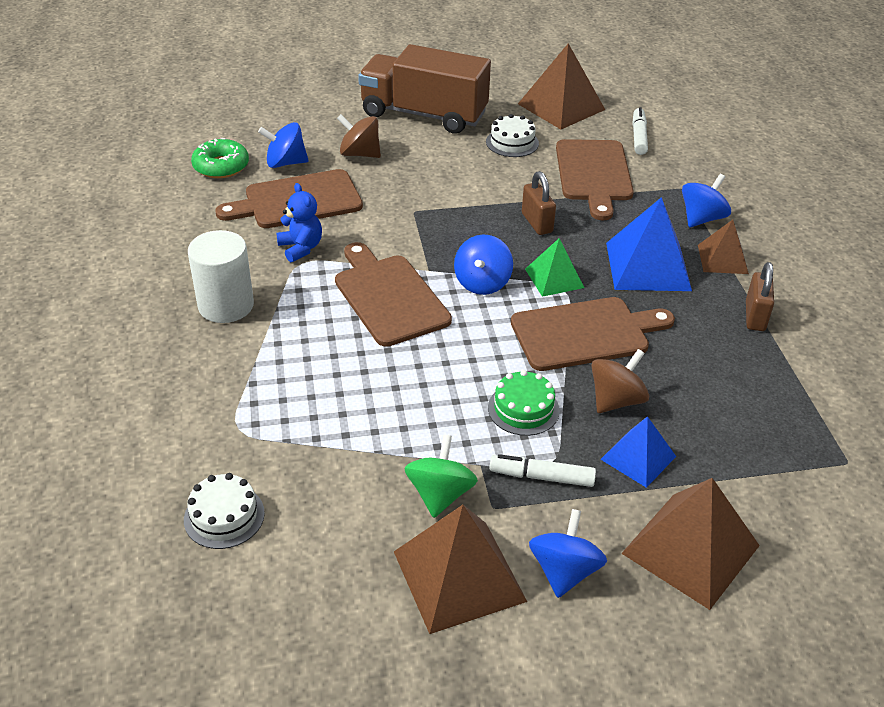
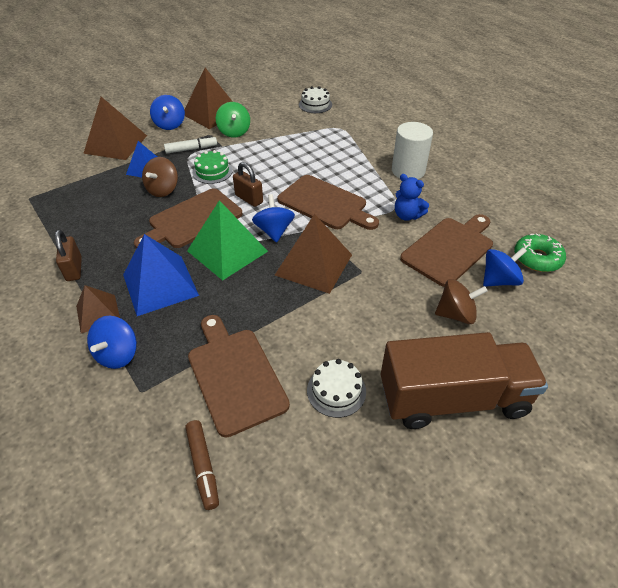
camera: 155 degrees right, 5 degrees up
brown pyramid [518,43,605,129] -> brown pyramid moved to [275,214,352,294]
brown padlock [522,171,556,235] -> brown padlock moved to [233,162,263,207]
green pyramid [525,238,585,297] -> green pyramid [187,200,268,281], size x1.69
white marker [632,107,648,155] -> brown marker [185,420,219,510]

